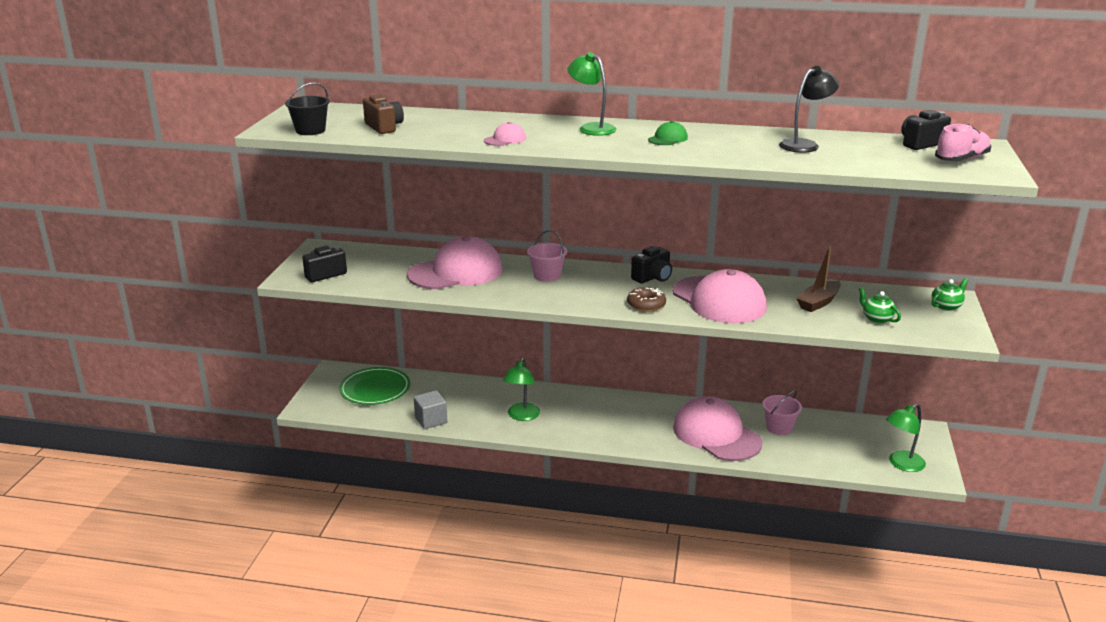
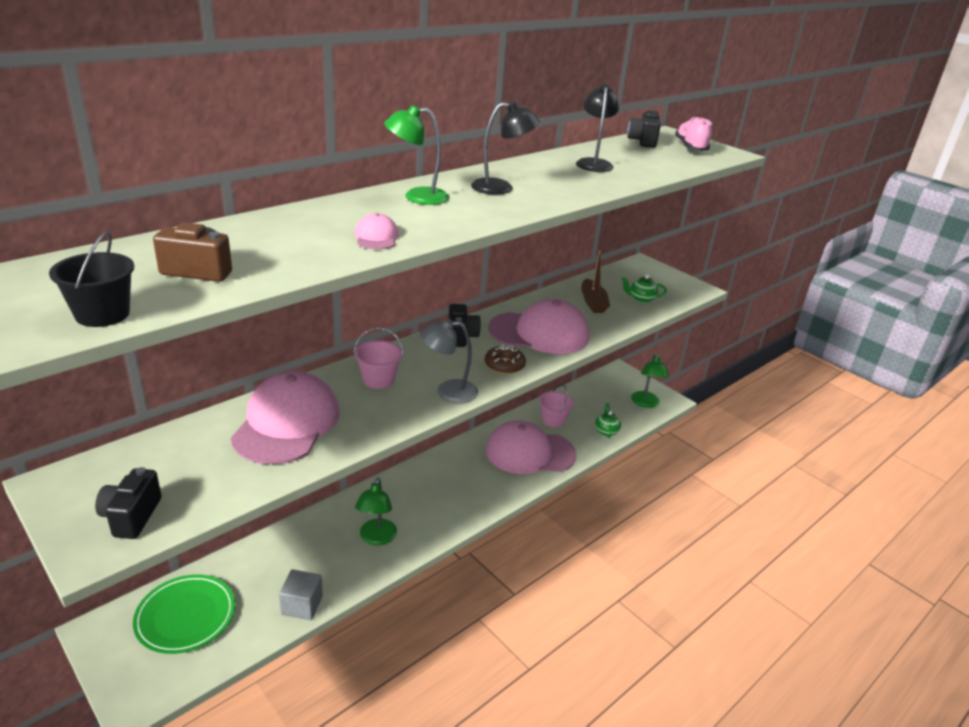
camera: 55 degrees left, 5 degrees up
green lamp [503,357,540,421] -> green lamp turned 45 degrees clockwise [355,478,397,546]
green cap [648,121,688,145] -> black lamp [471,101,540,195]
green teapot [931,278,968,311] -> green teapot moved to [595,403,621,438]
none -> grey lamp [420,318,478,404]

